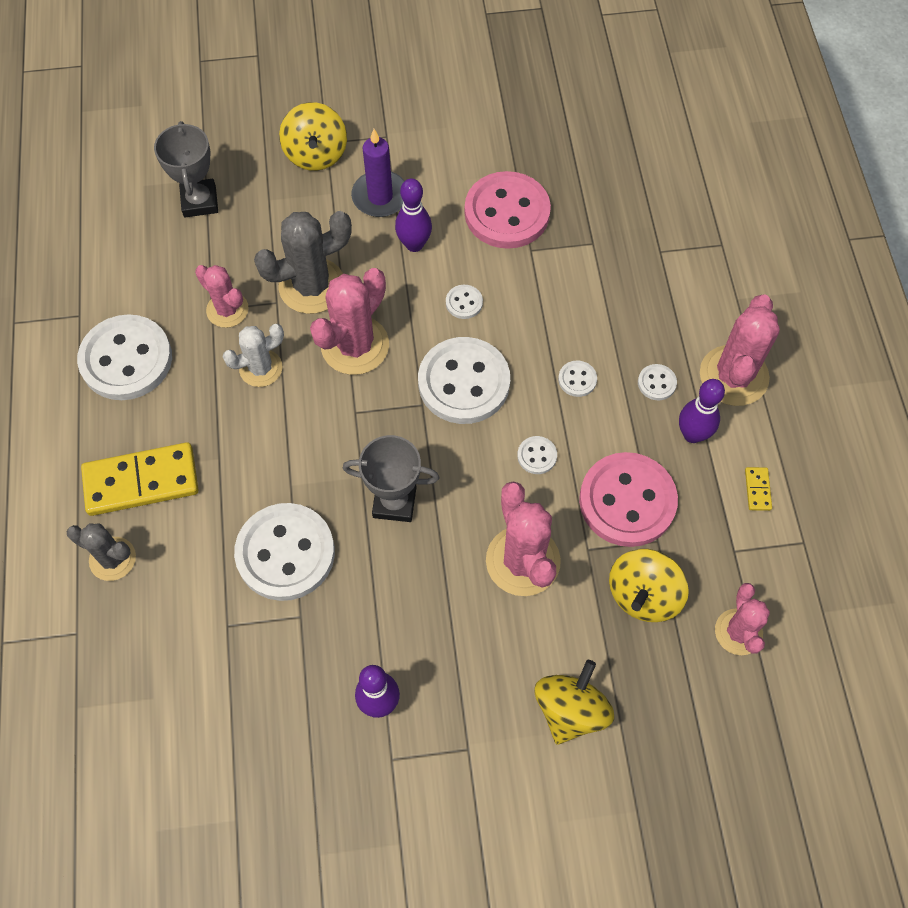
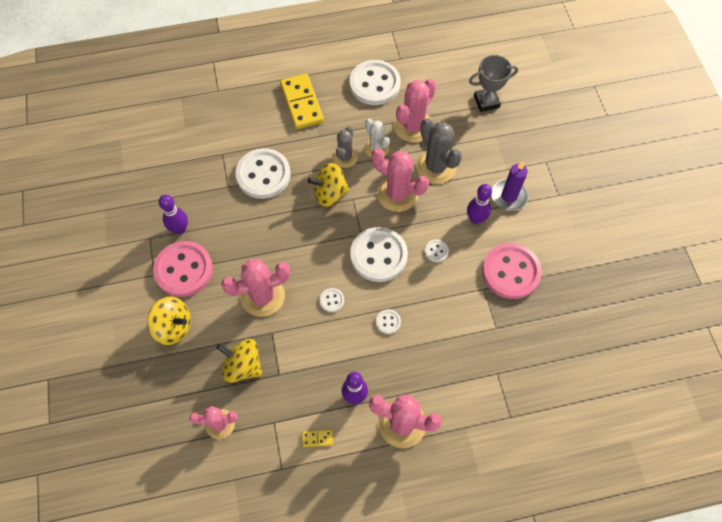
camera: 85 degrees right, 0 degrees up
grey cactus [67,523,136,581] -> grey cactus moved to [333,126,358,168]
pink cactus [195,265,249,328] -> pink cactus [394,79,436,143], size x1.60
yellow spinning top [279,102,347,171] -> yellow spinning top moved to [307,163,350,207]
grey trophy [342,435,440,522] -> none
pink button [579,452,678,547] -> pink button moved to [153,241,213,297]
white button [638,364,677,400] -> none

